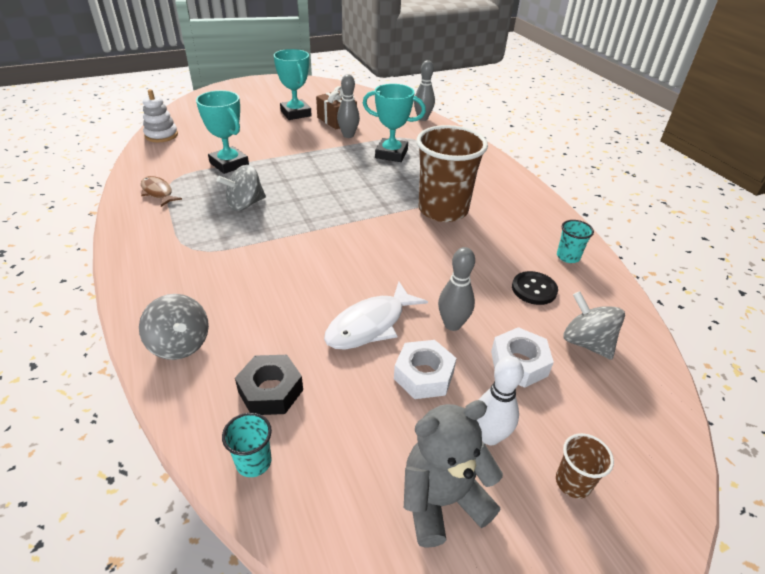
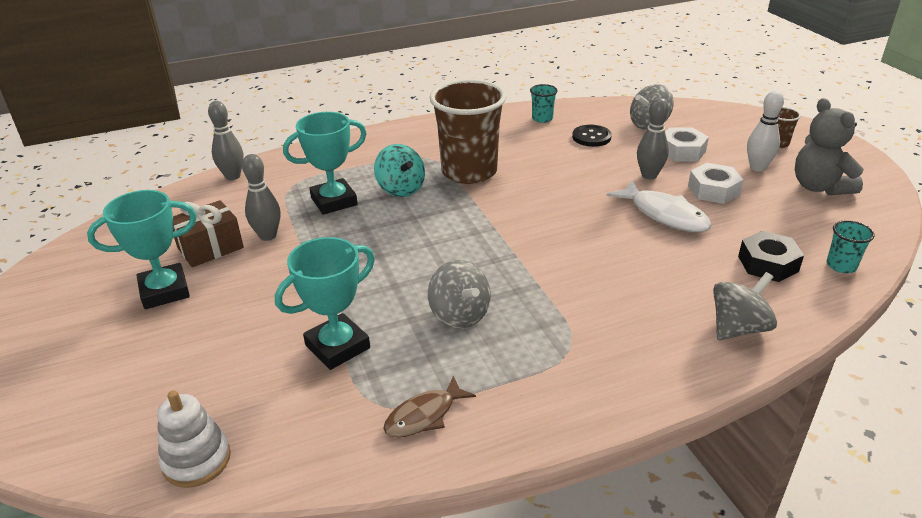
camera: 85 degrees left, 5 degrees down
turquoise trophy [363,84,426,162] -> turquoise trophy turned 45 degrees clockwise [283,112,367,215]
none -> turquoise spinning top [374,144,425,197]

